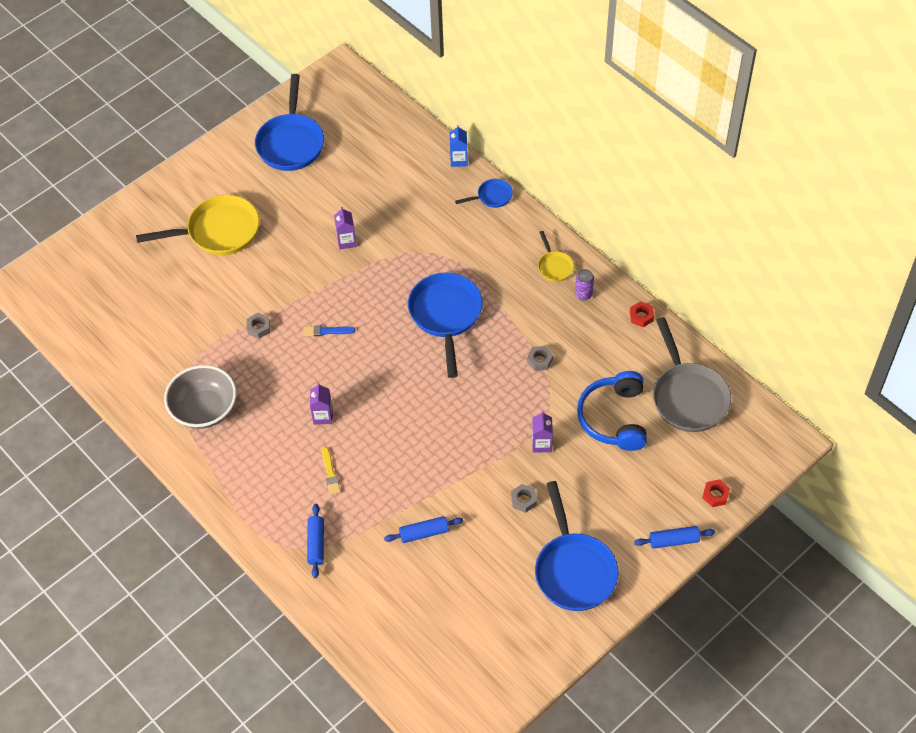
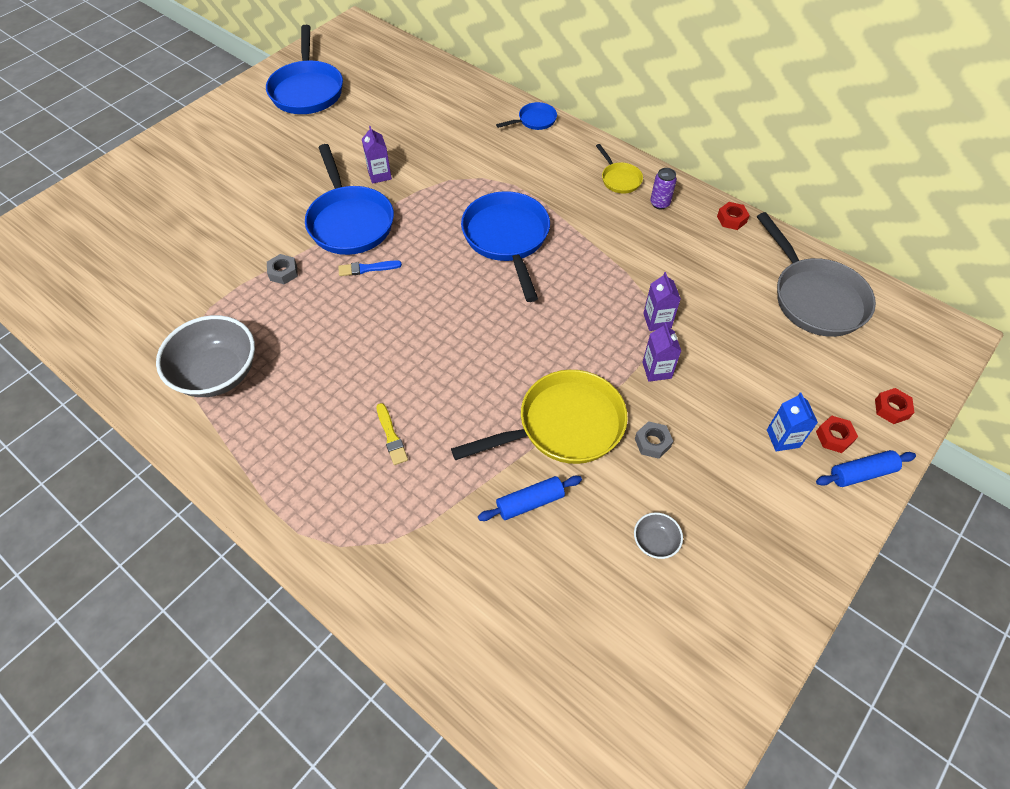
camera: 10 degrees left, 0 degrees up
yellow pan [136,195,259,255] -> yellow pan moved to [451,370,628,464]
blue rolling pin [307,504,324,578] -> none
purple carton [310,383,333,424] -> purple carton moved to [643,272,681,331]
blue carton [450,125,468,167] -> blue carton moved to [767,393,818,451]
grey nut [527,346,553,371] -> none
blue pan [535,481,618,611] -> blue pan moved to [305,144,394,255]
blue headphones [577,371,647,451] -> none
none -> grey bowl [634,512,683,559]
none -> red nut [816,416,858,453]

